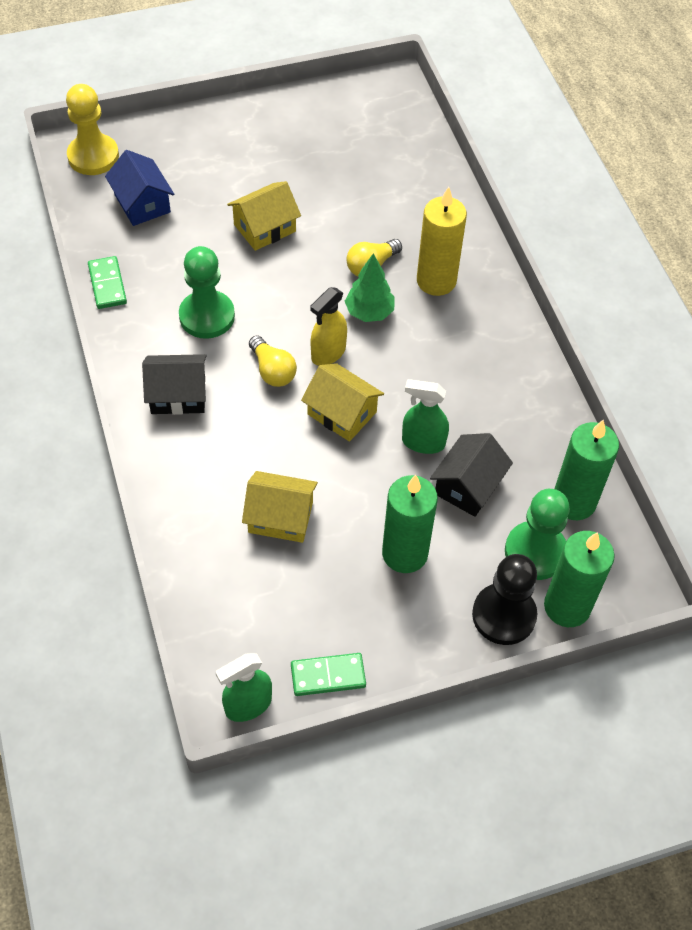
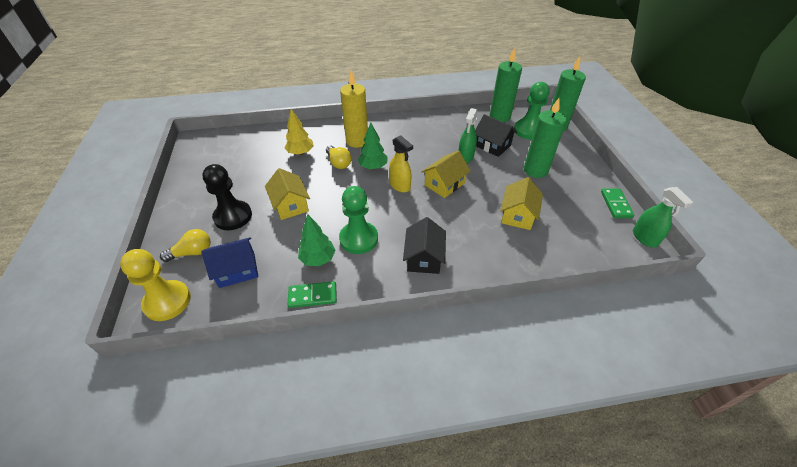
camera: 80 degrees left, 10 degrees down
yellow light bulb [249,335,297,387] -> yellow light bulb moved to [160,229,211,262]
black pawn [472,554,537,645] -> black pawn moved to [202,164,252,230]
none -> yellow tree [284,109,314,155]
none -> green tree [298,214,336,266]

